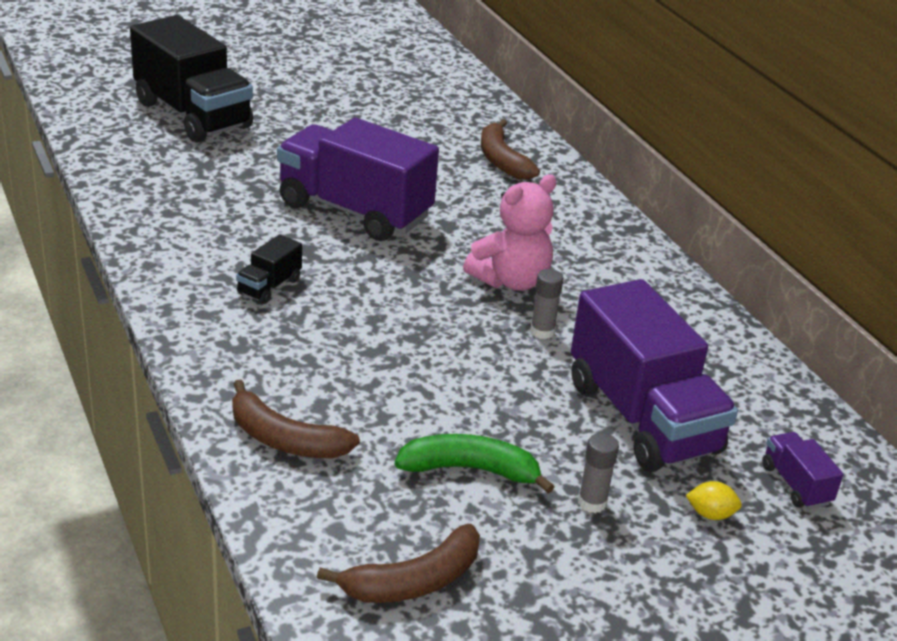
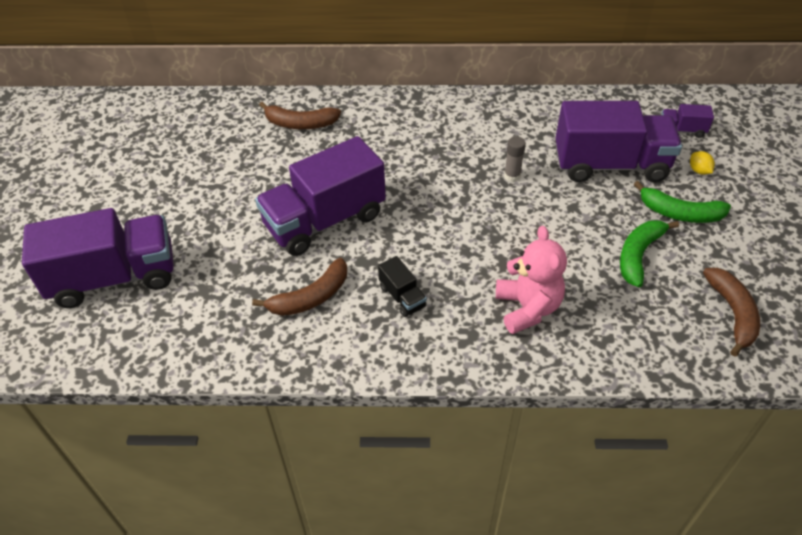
camera: 60 degrees left, 15 degrees up
black truck [130,15,253,143] -> purple truck [22,208,174,308]
brown banana [232,379,360,458] -> brown banana moved to [252,258,347,316]
pink teddy bear [463,175,557,291] -> pink teddy bear moved to [496,226,567,334]
grey glue stick [578,433,619,513] -> green banana [634,181,731,223]
yellow lemon [686,481,742,520] -> yellow lemon turned 60 degrees counterclockwise [690,151,715,175]

